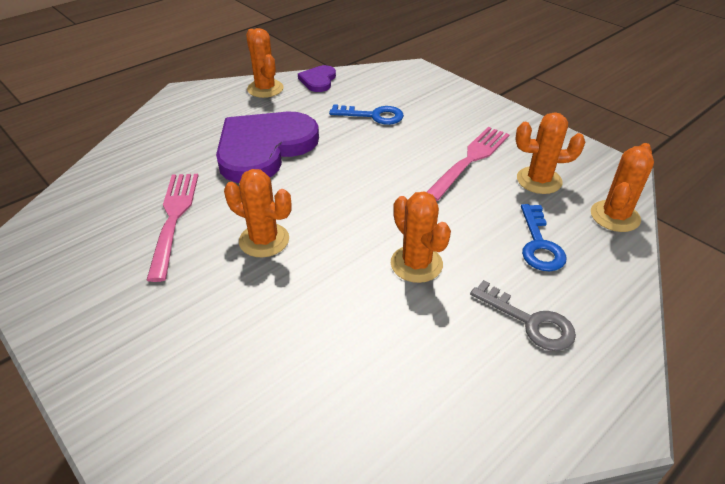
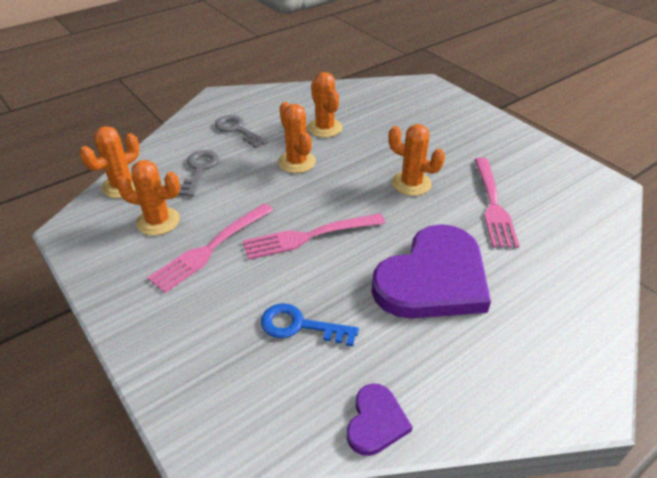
camera: 175 degrees left, 0 degrees up
orange cactus [246,28,284,98] -> orange cactus moved to [307,72,342,137]
blue key [521,204,567,271] -> grey key [178,150,219,197]
none -> pink fork [243,213,385,260]

